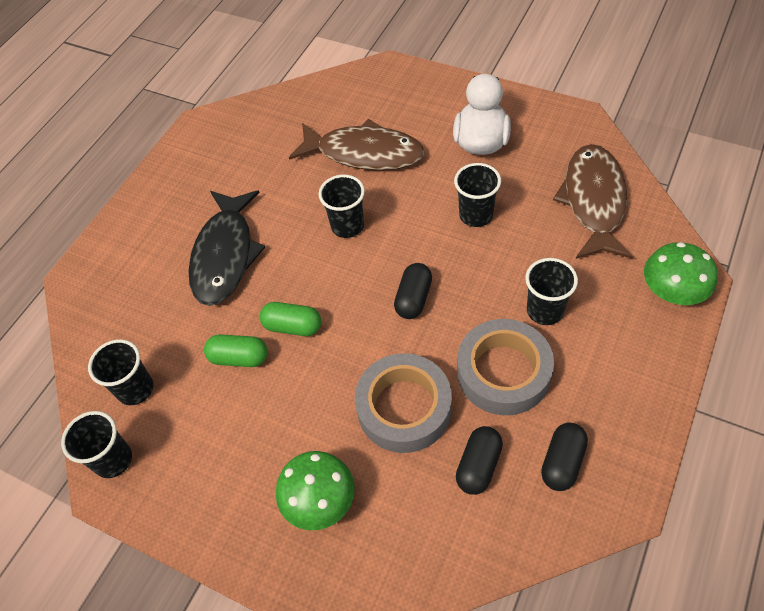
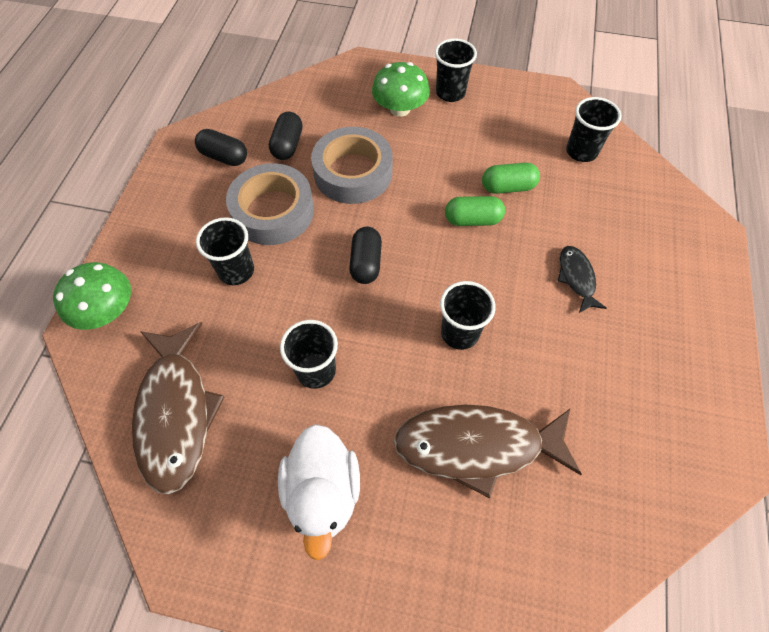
camera: 160 degrees right, 5 degrees up
black cup [61,411,132,478] -> black cup moved to [435,38,477,102]
black fish [188,190,265,306] -> black fish [558,246,607,313], size x0.49
black capsule [541,423,588,491] -> black capsule turned 75 degrees counterclockwise [195,129,247,166]

